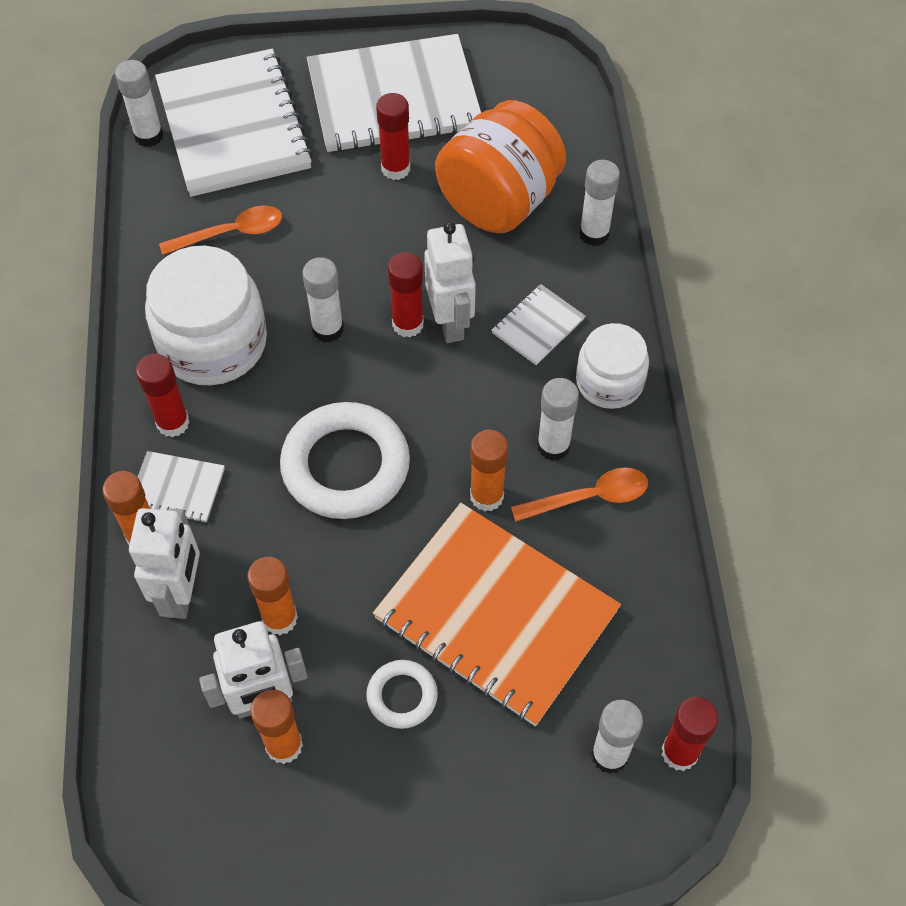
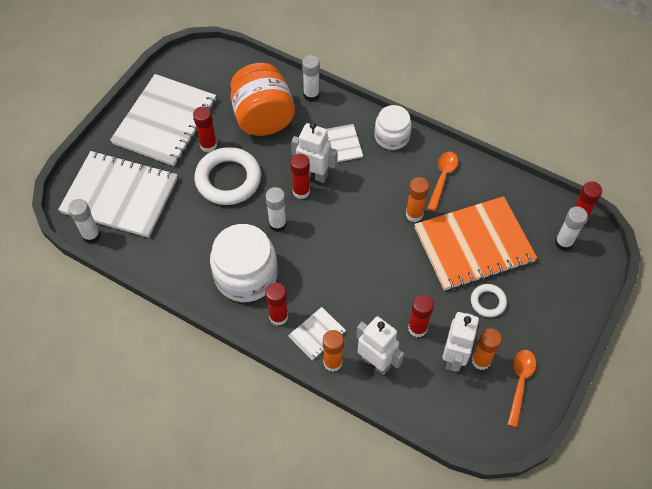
camera: 55 degrees left, 0 degrees up
orange spoon [159,206,282,255] -> orange spoon moved to [507,350,536,427]
orange glue stick [248,557,298,635] -> red glue stick [408,295,434,337]
white ring [280,402,410,519] -> white ring moved to [194,147,261,205]
white glue stick [537,378,579,461] -> none

